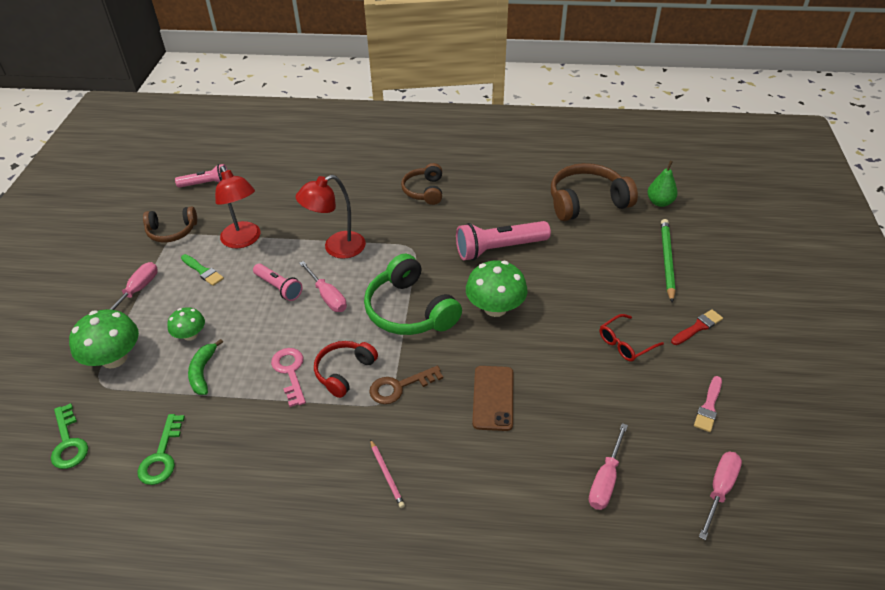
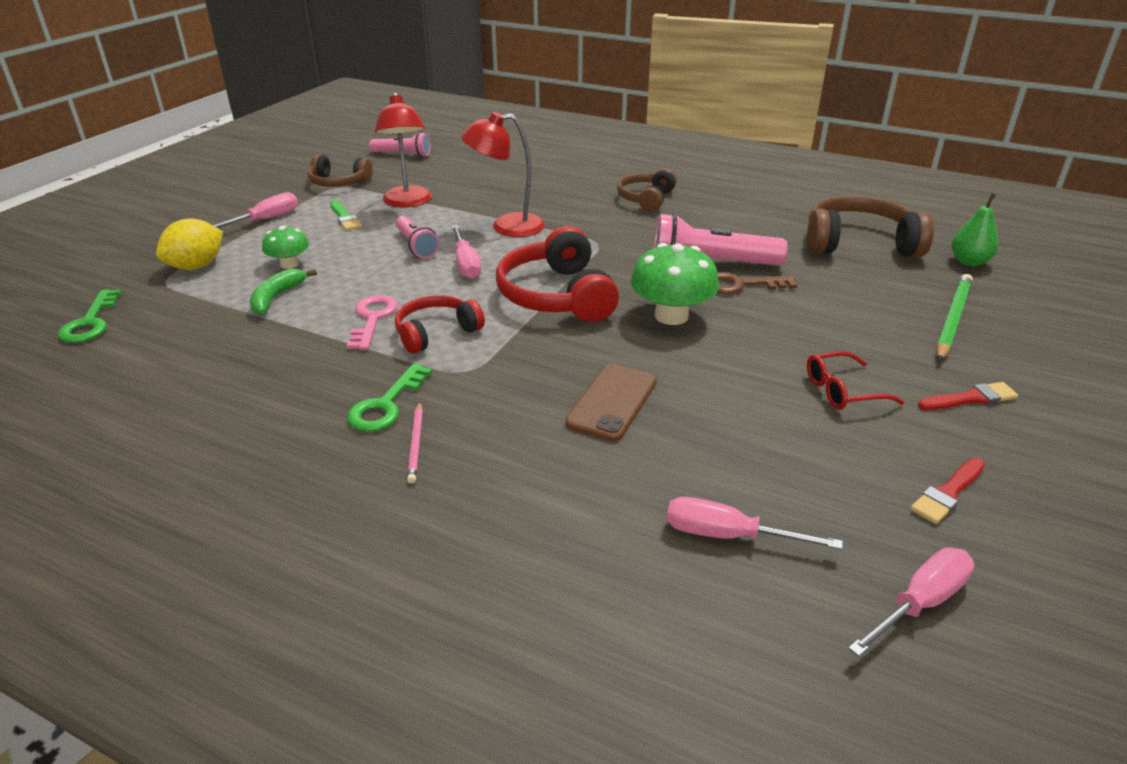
camera: 20 degrees right, 10 degrees down
green mushroom [69,309,139,369] -> yellow lemon [156,219,223,270]
green key [137,414,185,485] -> green key moved to [347,363,432,432]
green headphones [364,253,462,335] -> red headphones [496,226,619,322]
brown key [369,366,443,404] -> brown key moved to [717,272,797,294]
pink screwdriver [589,423,628,510] -> pink screwdriver turned 60 degrees clockwise [667,497,843,550]
pink brush [694,376,722,432] -> red brush [910,458,985,524]

